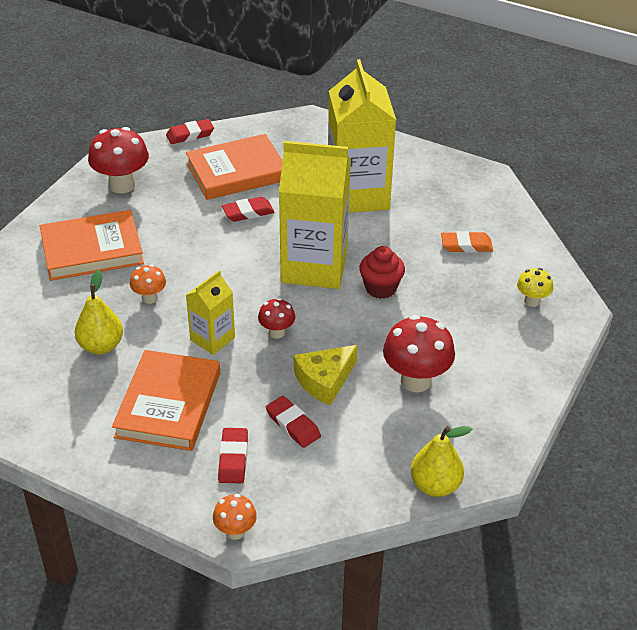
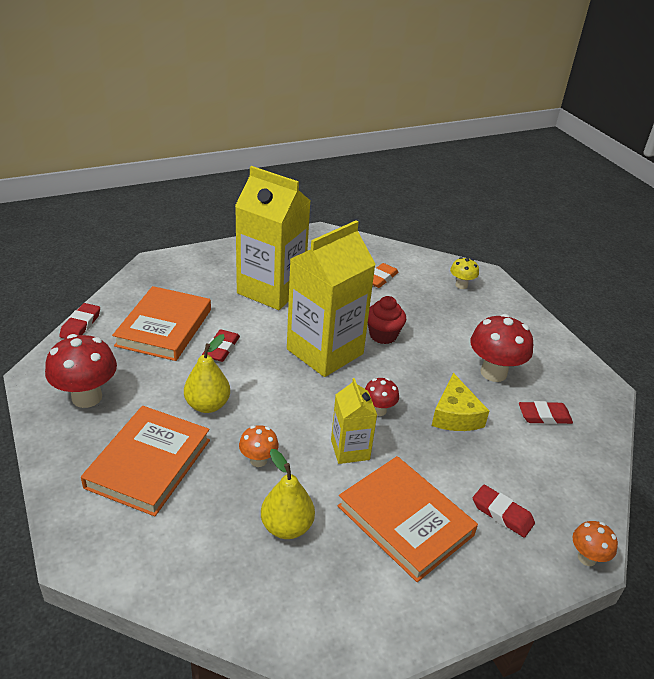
camera: 55 degrees left, 5 degrees down
red eraser [266,396,321,448] -> red eraser moved to [519,401,573,424]
yellow pear [411,426,472,497] -> yellow pear moved to [184,334,230,413]

